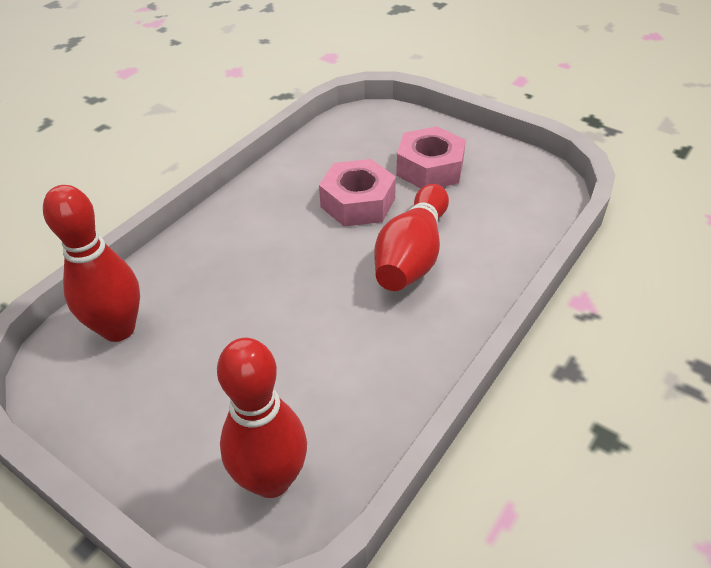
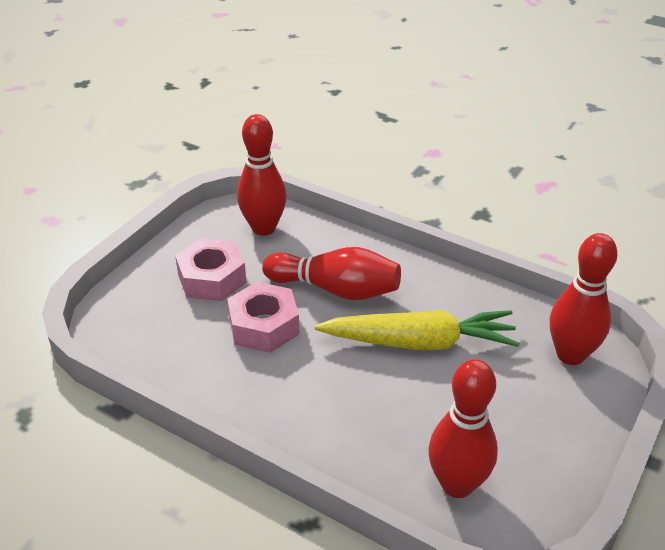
camera: 95 degrees left, 5 degrees down
none -> red bowling pin [237,114,287,236]
none -> yellow carrot [315,310,520,350]

